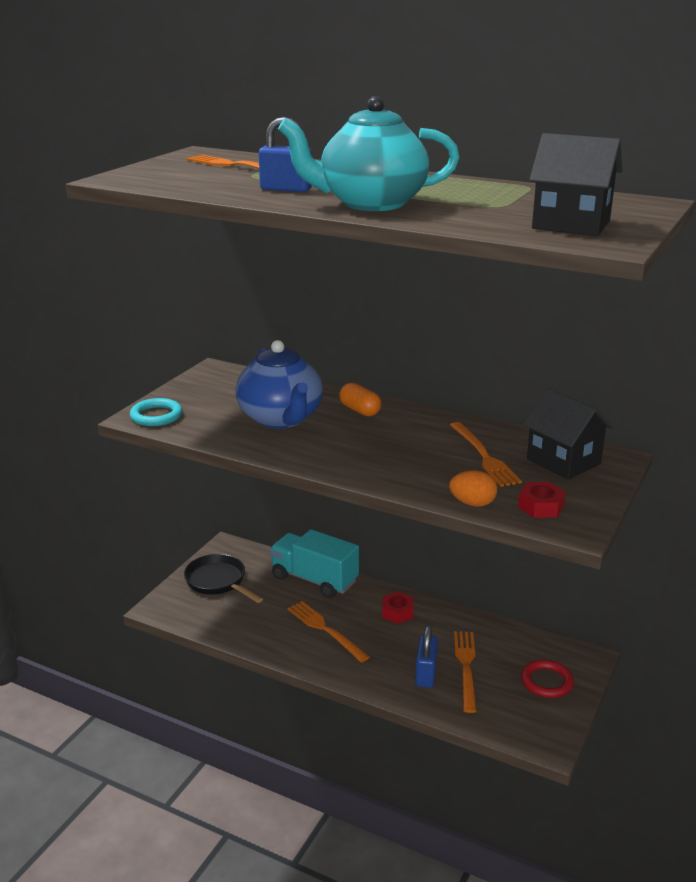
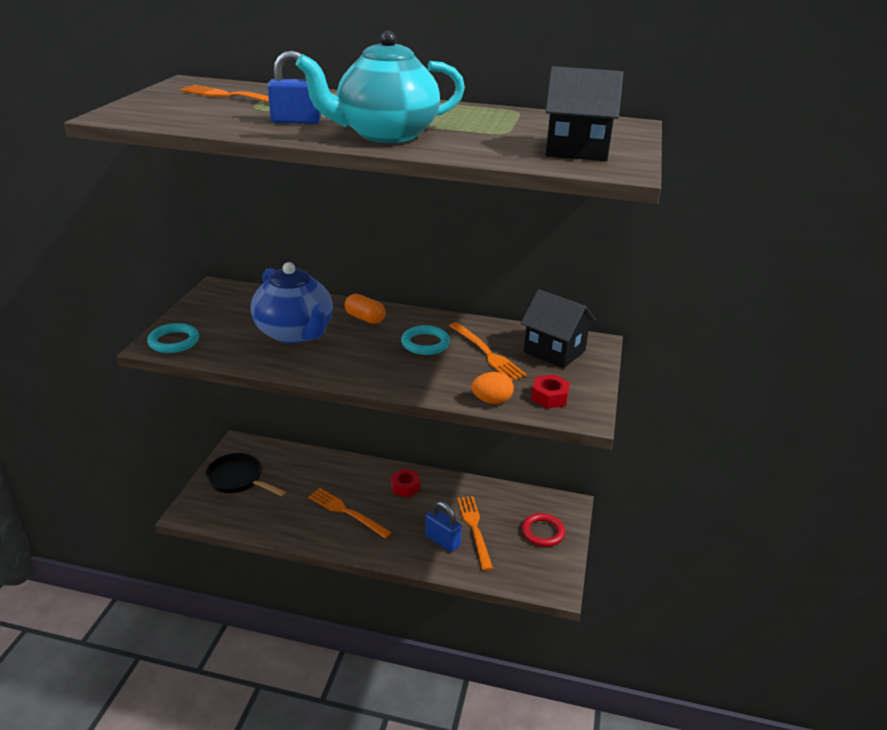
camera: 15 degrees left, 5 degrees up
turquoise truck [270,529,359,598] -> none
blue padlock [415,625,438,688] -> blue padlock turned 45 degrees counterclockwise [425,501,462,552]
none -> turquoise ring [401,325,450,355]

